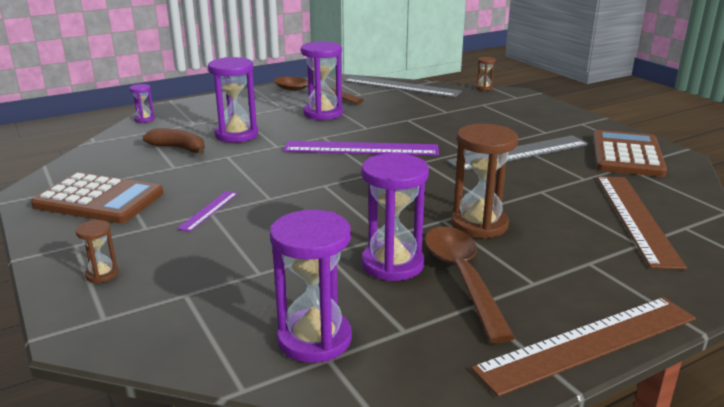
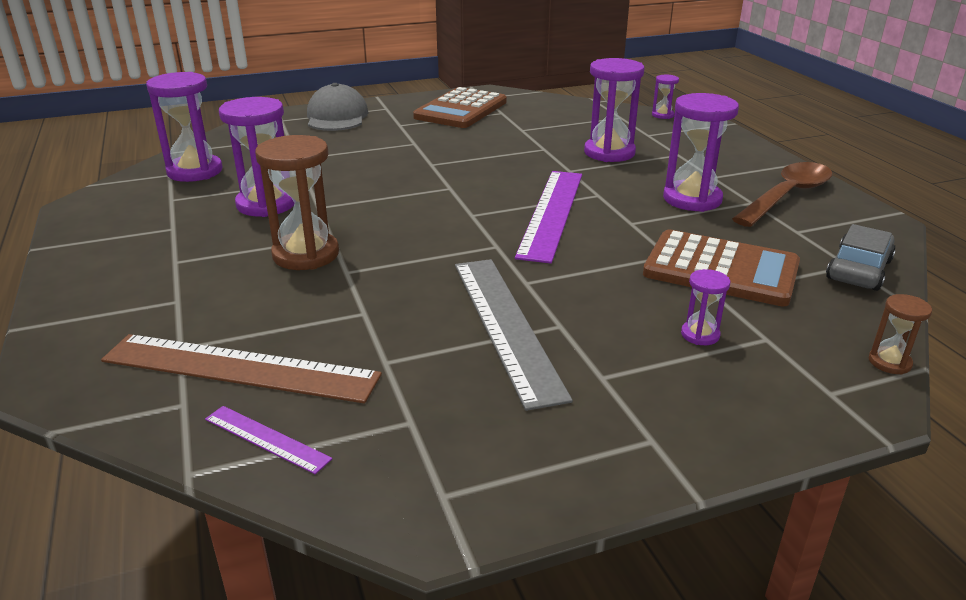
camera: 100 degrees right, 5 degrees up
brown hourglass [76,220,119,283] -> grey cap [307,83,369,131]
brown banana [143,128,205,154] -> none
purple ruler [177,191,238,232] -> purple ruler moved to [205,406,332,474]
grey ruler [343,75,462,98] -> grey car [826,224,896,291]
brown spoon [425,227,515,343] -> none
brown ruler [471,297,696,397] -> none
brown calculator [593,130,667,177] -> brown calculator moved to [643,229,800,306]
none -> purple hourglass [681,269,730,345]

